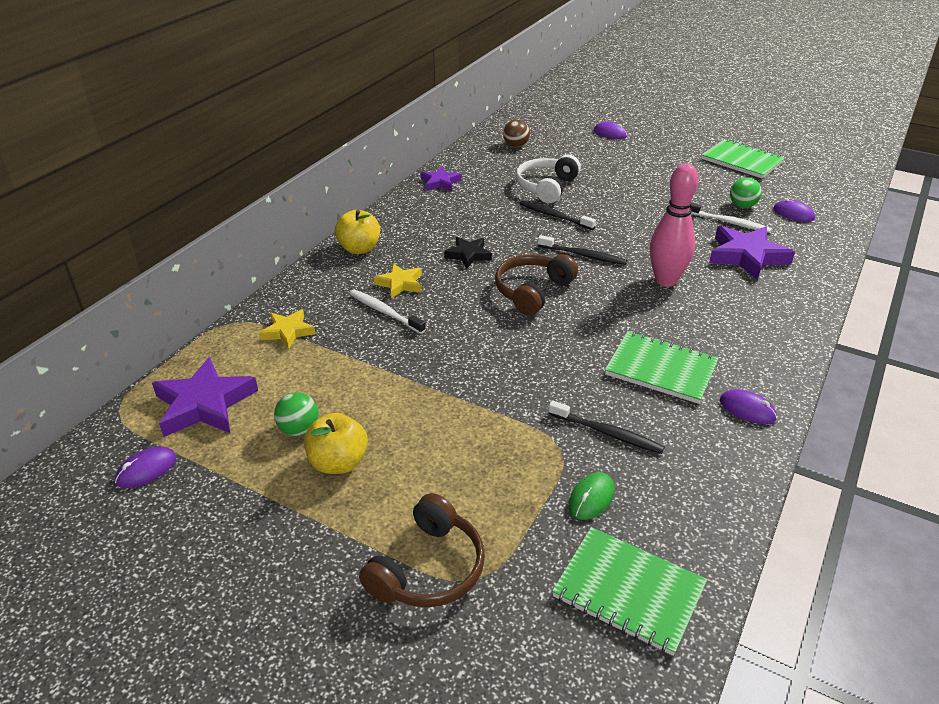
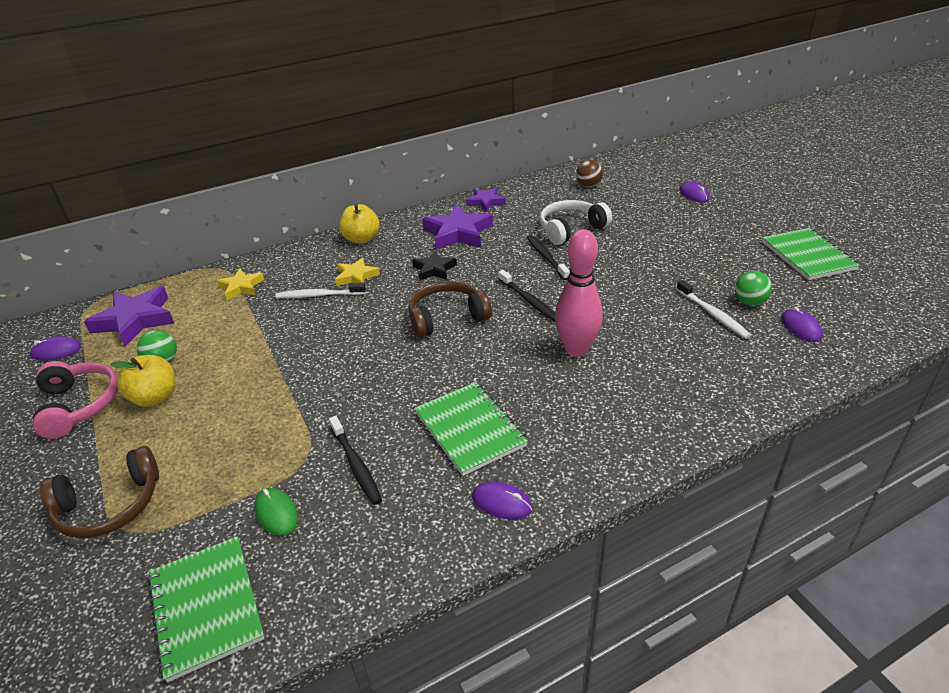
camera: 35 degrees right, 0 degrees up
white toothbrush [349,289,426,334] -> white toothbrush turned 75 degrees counterclockwise [275,283,366,298]
green mouse [568,472,615,520] -> green mouse turned 75 degrees clockwise [254,488,298,536]
purple star [709,226,795,280] -> purple star moved to [422,204,493,250]
purple mouse [720,389,777,424] -> purple mouse turned 45 degrees counterclockwise [472,481,533,520]
none -> pink headphones [33,361,118,439]

